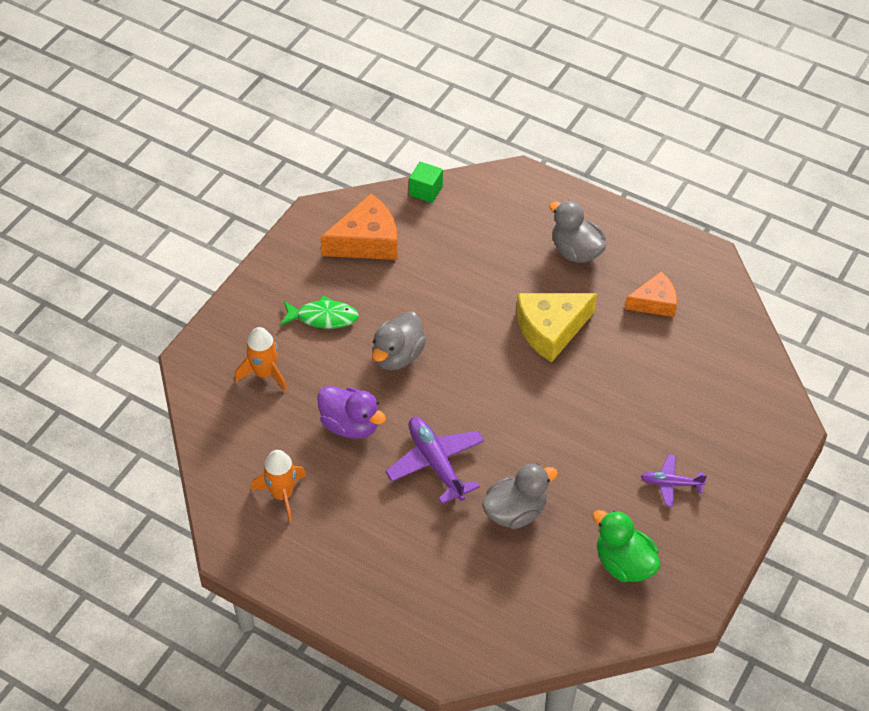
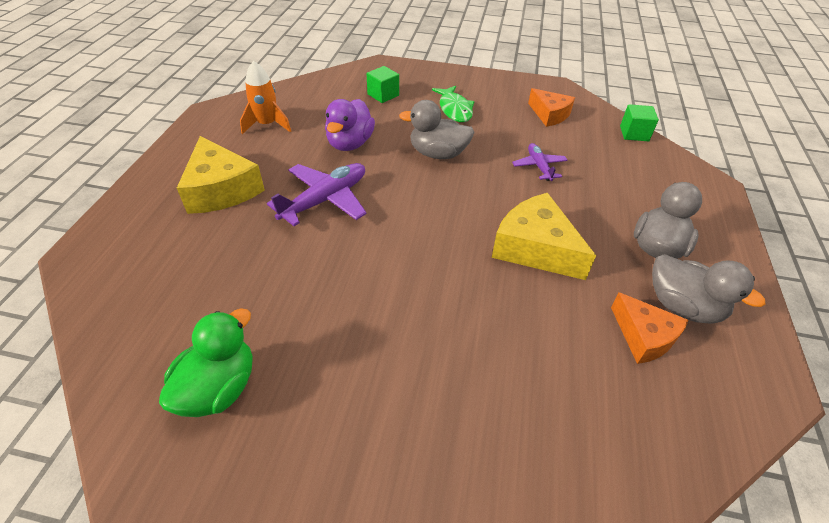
camera: 70 degrees right, 5 degrees down
orange rocket [235,327,287,391] -> green cube [366,66,399,103]
orange cheese [320,194,398,260] -> orange cheese [528,88,575,127], size x0.64
grey duck [482,463,558,529] -> grey duck moved to [652,254,765,324]
purple plane [640,454,707,507] -> purple plane moved to [512,143,568,181]
none -> yellow cheese [177,136,265,214]

